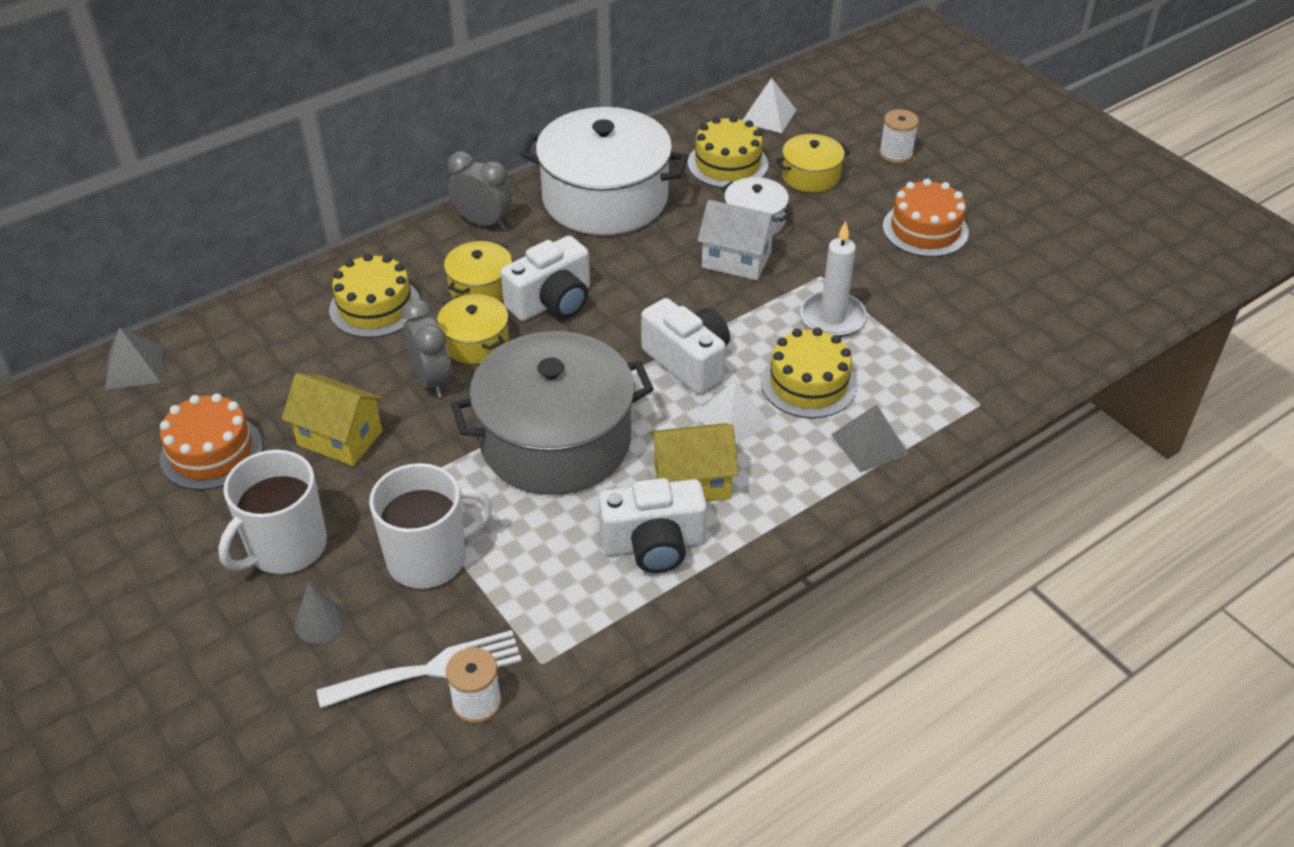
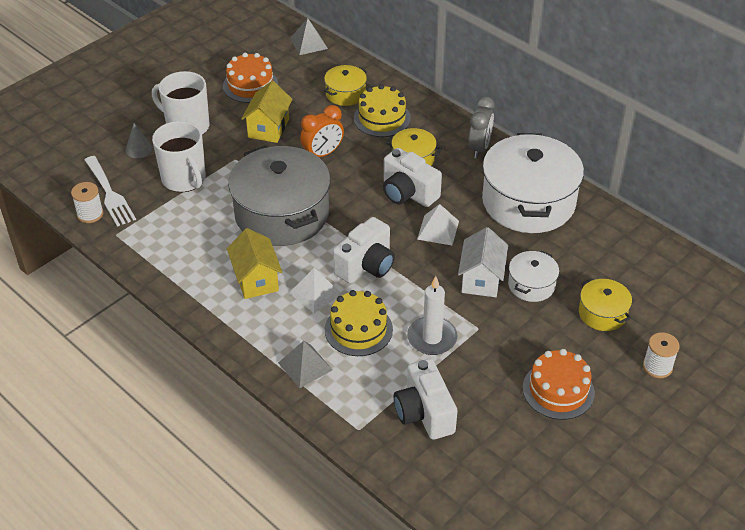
camera: 80 degrees right, 0 degrees up
grey clock [401,299,451,398] -> orange clock [300,105,344,157]
yellow pot [437,294,509,364] -> yellow pot moved to [324,65,367,106]
white camera [598,478,707,573] -> white camera moved to [394,359,457,440]
yellow cake [688,116,768,188] -> none
white pyramid [743,78,796,133] -> white pyramid moved to [417,204,459,245]

